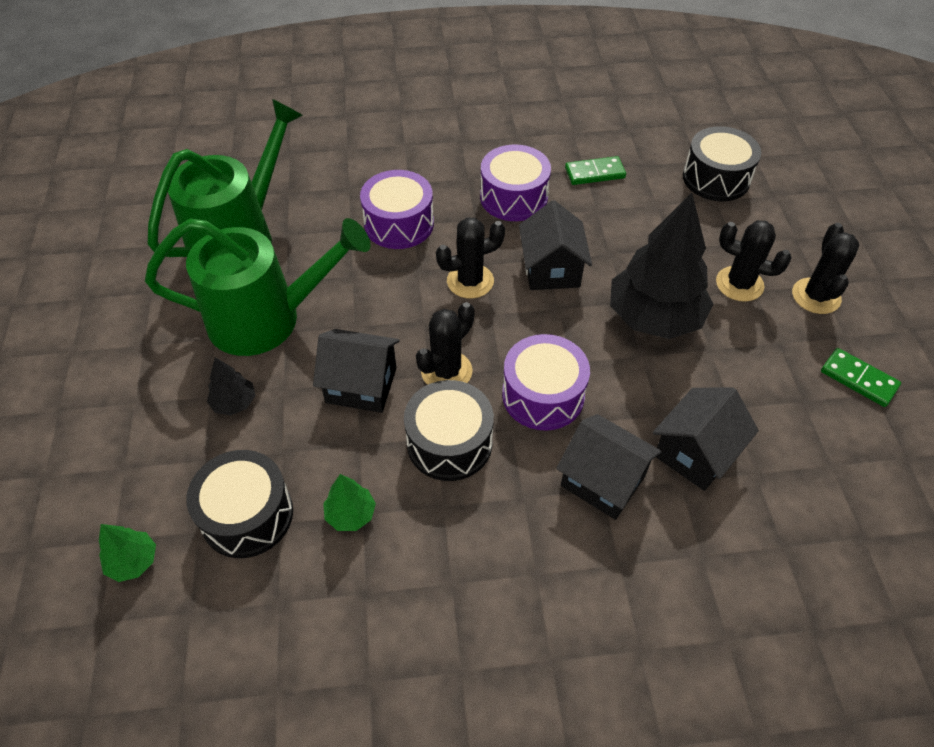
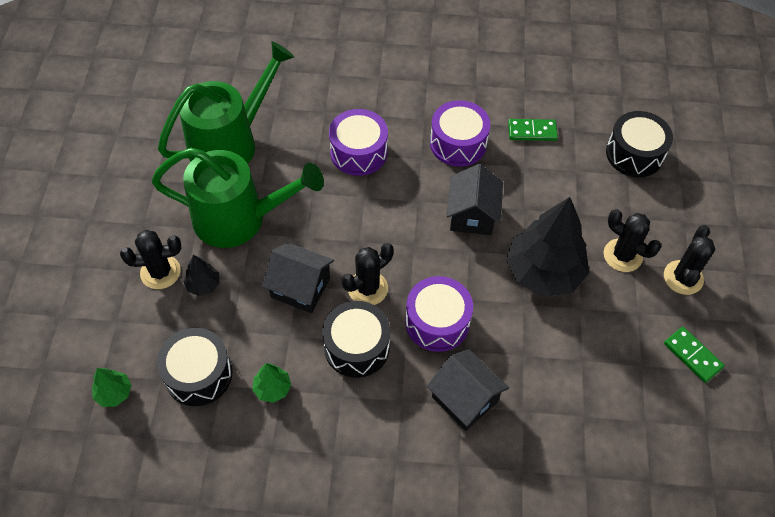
camera: 10 degrees right, 5 degrees up
black cactus [436,217,505,299] -> black cactus moved to [120,230,181,289]
black house [653,387,759,491] -> none

